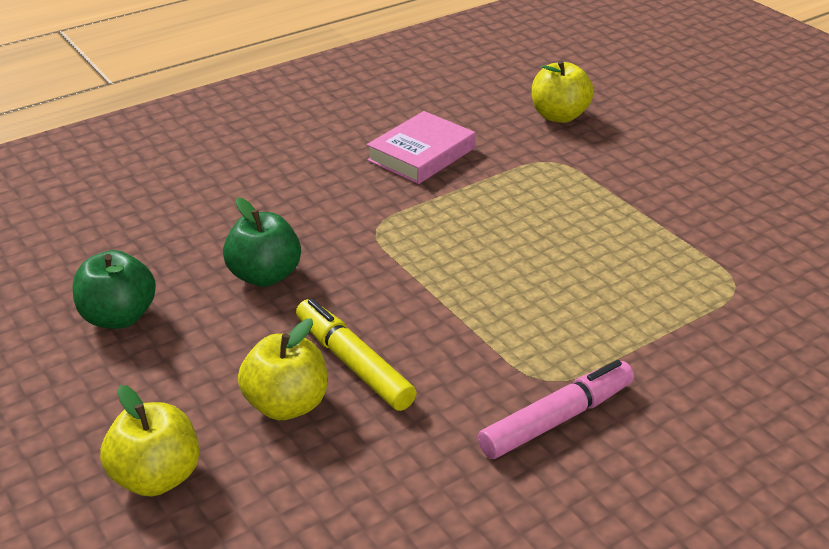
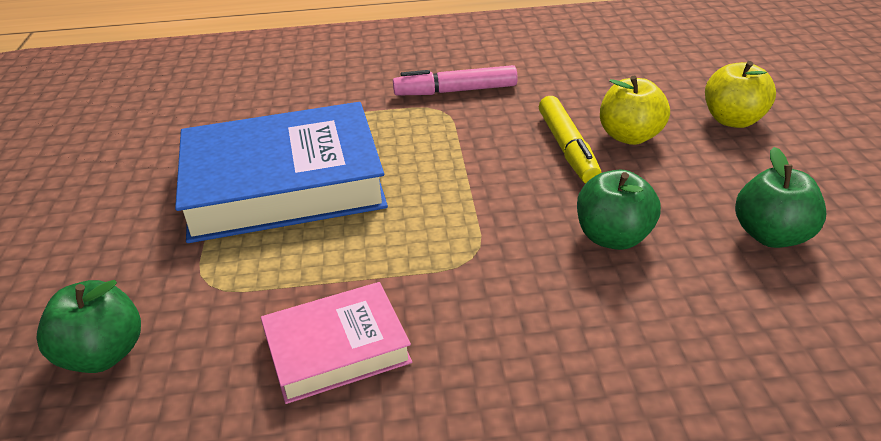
camera: 150 degrees left, 0 degrees up
yellow apple [532,60,594,123] -> green apple [37,280,141,373]
none -> blue book [175,102,388,243]

